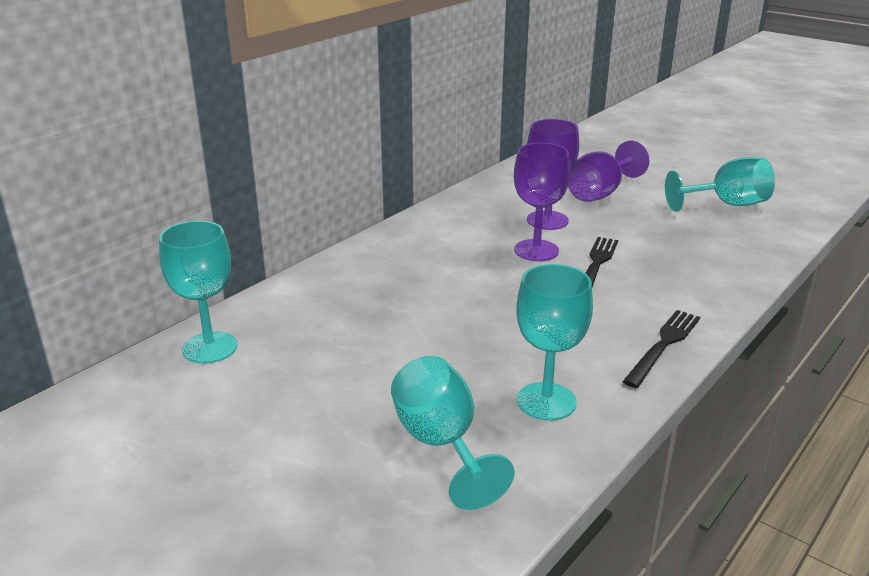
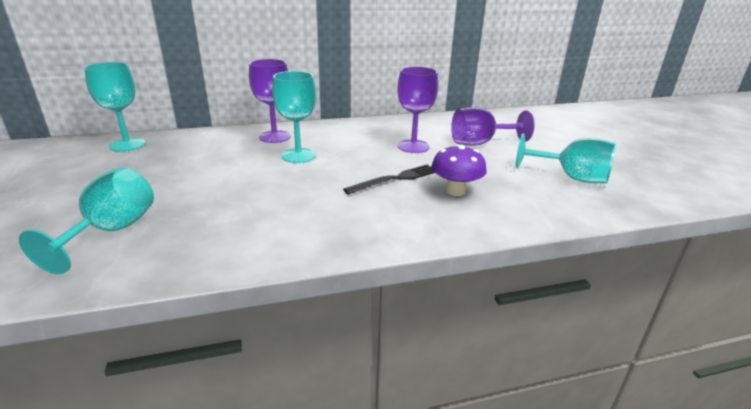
camera: 35 degrees right, 0 degrees up
purple goblet [514,143,570,261] -> purple goblet moved to [249,59,290,143]
turquoise goblet [516,264,593,421] -> turquoise goblet moved to [272,71,316,163]
black fork [623,310,700,388] -> none
none -> purple mushroom [431,145,487,196]

